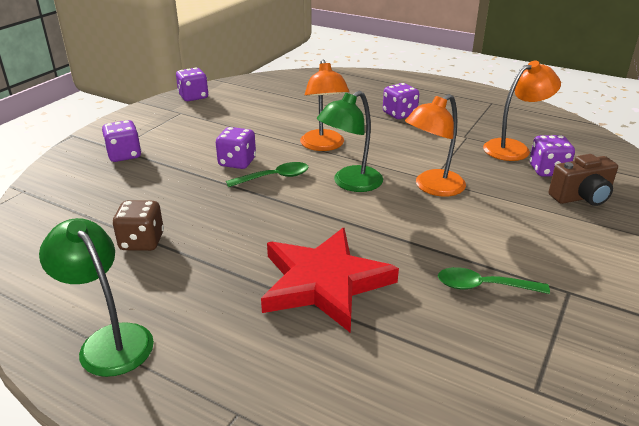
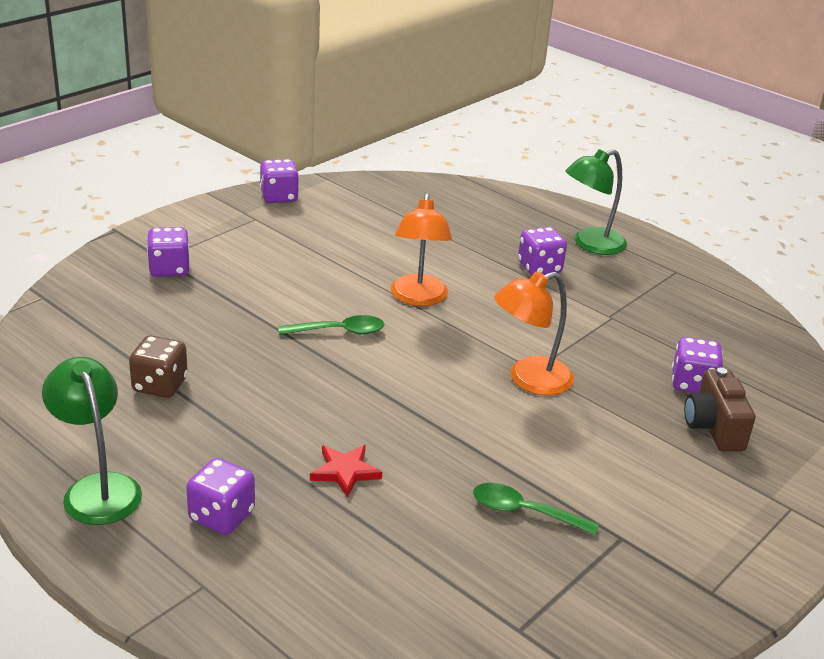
camera: 10 degrees right, 0 degrees up
purple dice [216,127,256,169] -> purple dice moved to [186,458,255,535]
red star [261,228,399,333] -> red star [310,445,382,498], size x0.45
green lamp [317,91,383,192] -> green lamp moved to [565,149,627,255]
orange lamp [483,61,561,161] -> none
brown camera [549,154,618,206] -> brown camera turned 90 degrees clockwise [684,367,755,451]

